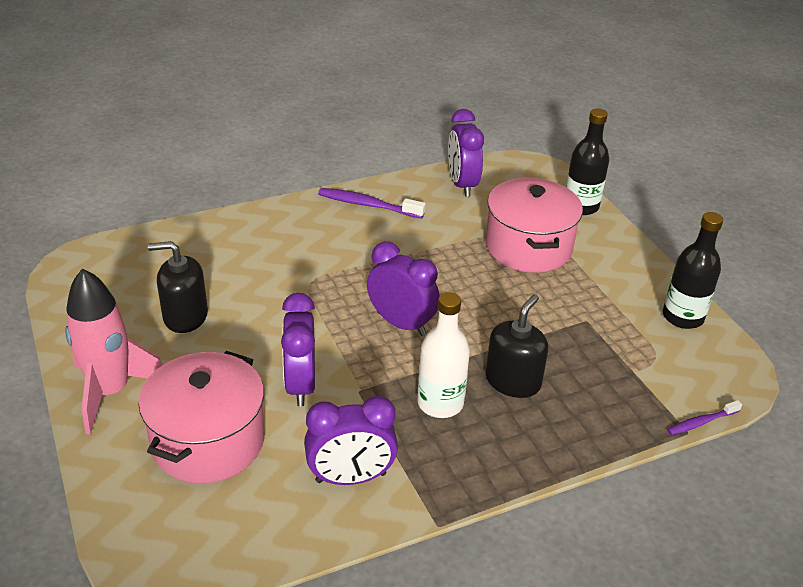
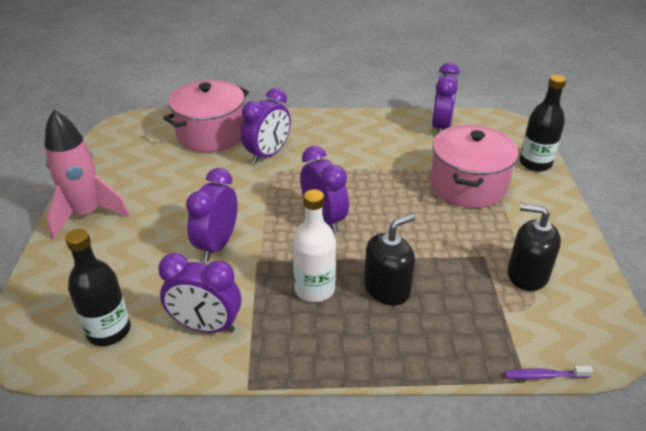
camera: 25 degrees right, 0 degrees up
pink pot [138,351,265,484] -> pink pot moved to [163,80,249,152]
black soap dispenser [148,241,208,333] -> black soap dispenser moved to [508,204,561,291]
purple toothbrush [318,188,425,219] -> none
black bottle [663,212,723,329] -> black bottle moved to [65,229,131,346]
none -> purple clock [241,88,291,164]

